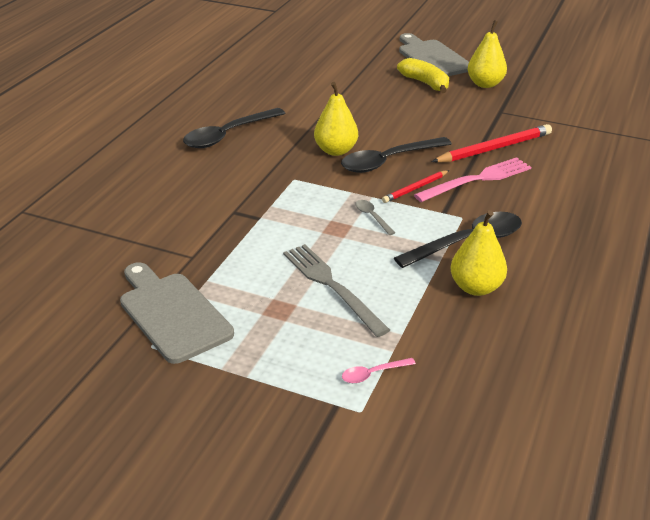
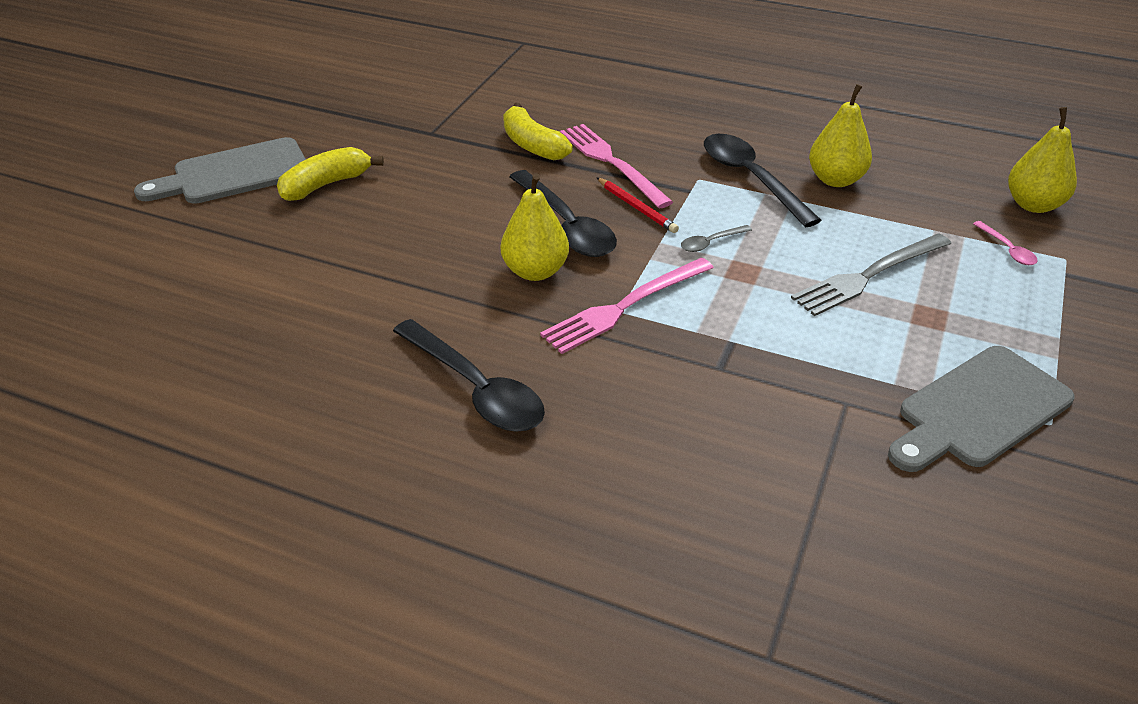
camera: 90 degrees left, 5 degrees up
red pencil [431,124,552,163] -> yellow banana [503,103,573,160]
yellow pear [468,20,507,88] -> yellow pear moved to [1008,107,1077,213]
none -> pink fork [540,257,714,354]

